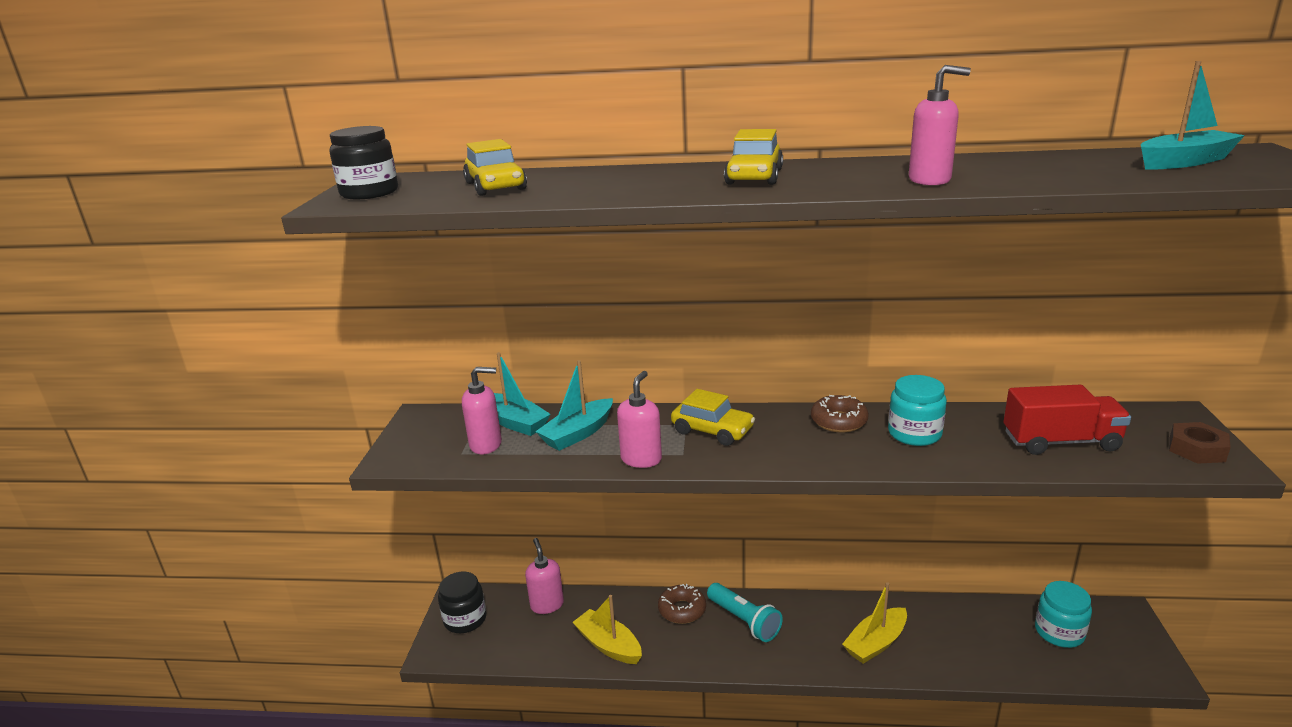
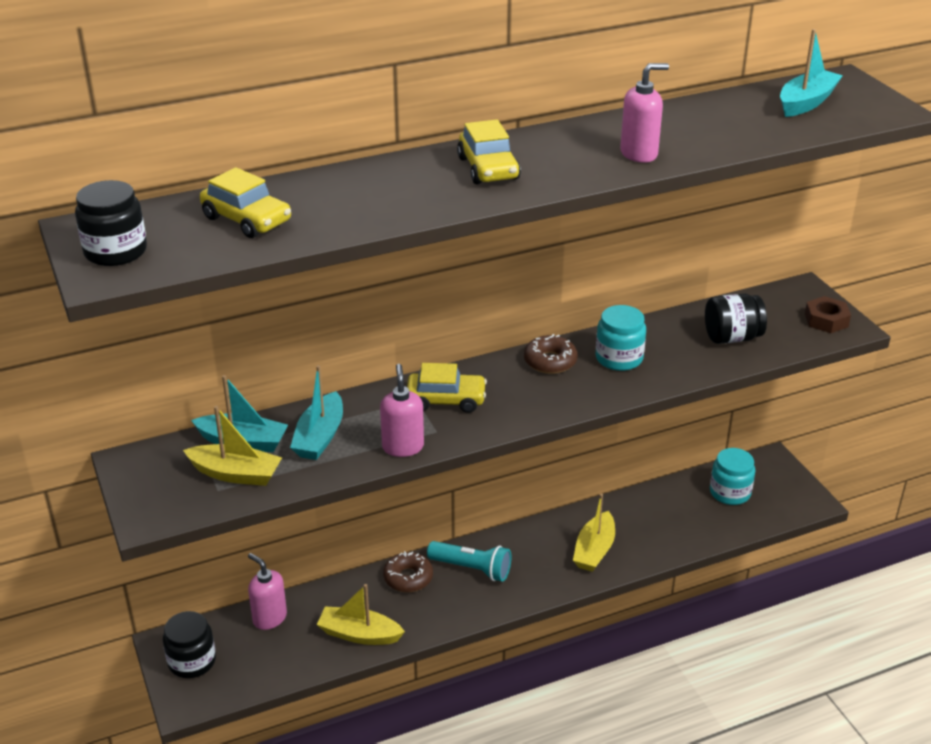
camera: 30 degrees left, 10 degrees up
pink soap dispenser [462,367,502,454] -> yellow boat [183,406,282,486]
red truck [1003,385,1131,455] -> black jar [705,294,767,344]

